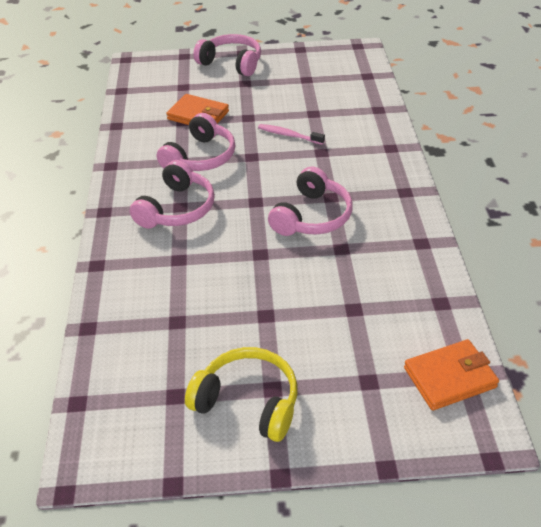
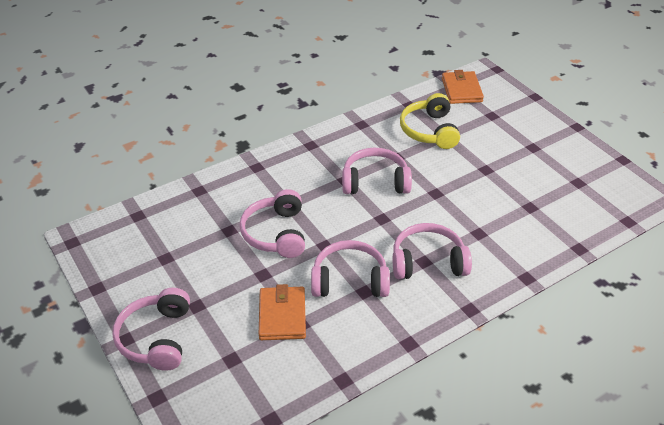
camera: 120 degrees left, 0 degrees up
yellow headphones [185,347,297,442] -> yellow headphones moved to [400,93,460,149]
pink toothbrush [258,124,325,145] -> pink headphones [240,189,305,258]
orange wallet [404,339,499,410] -> orange wallet turned 45 degrees clockwise [442,70,484,104]

